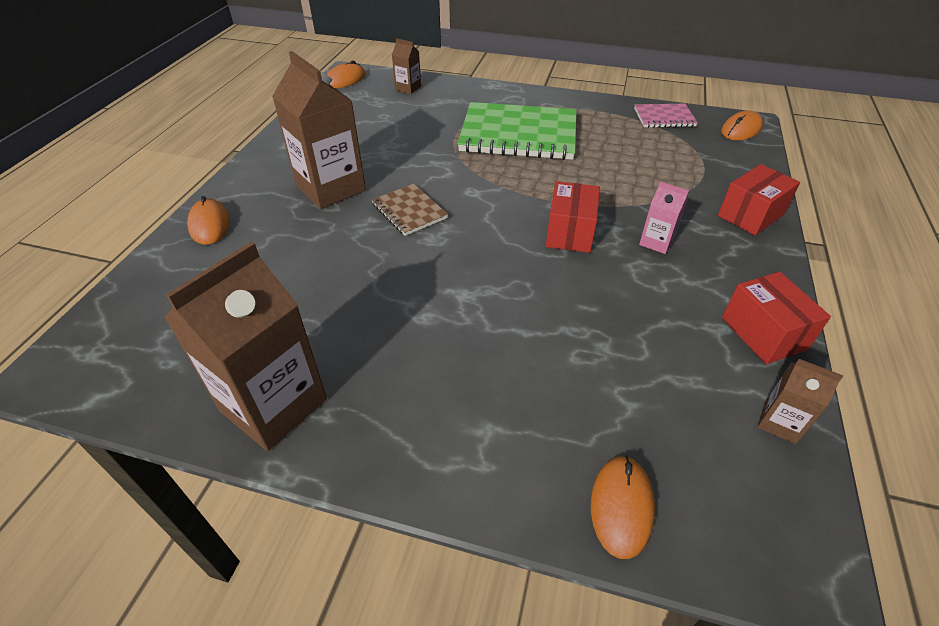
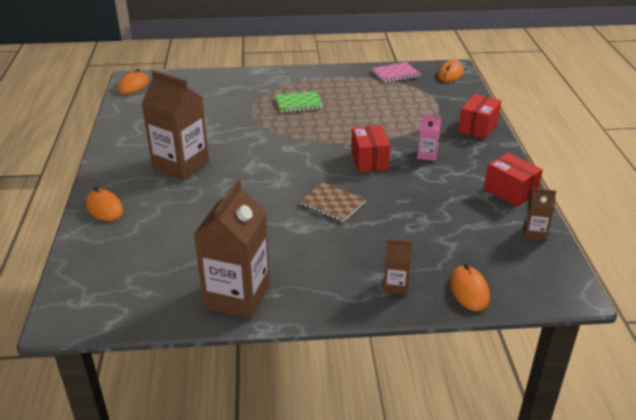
camera: 20 degrees left, 10 degrees down
brown notebook [372,184,448,236] -> brown notebook moved to [300,183,366,222]
brown carton [392,38,421,94] -> brown carton moved to [383,239,412,295]
green notebook [457,102,577,160] -> green notebook [275,91,323,113], size x0.49

